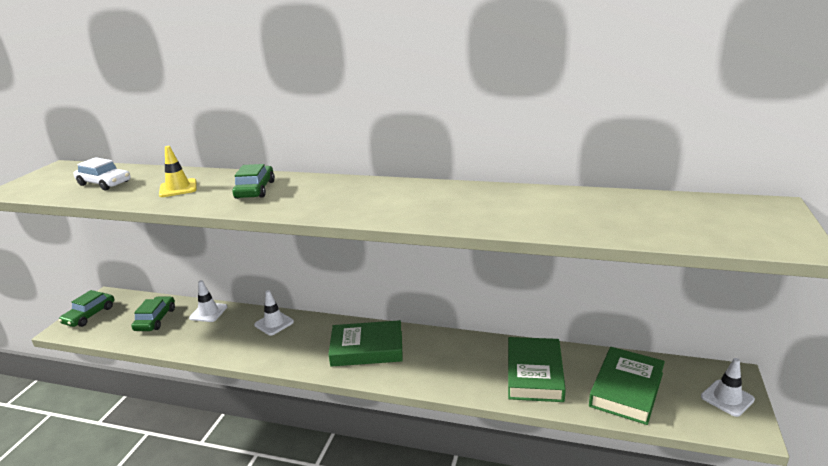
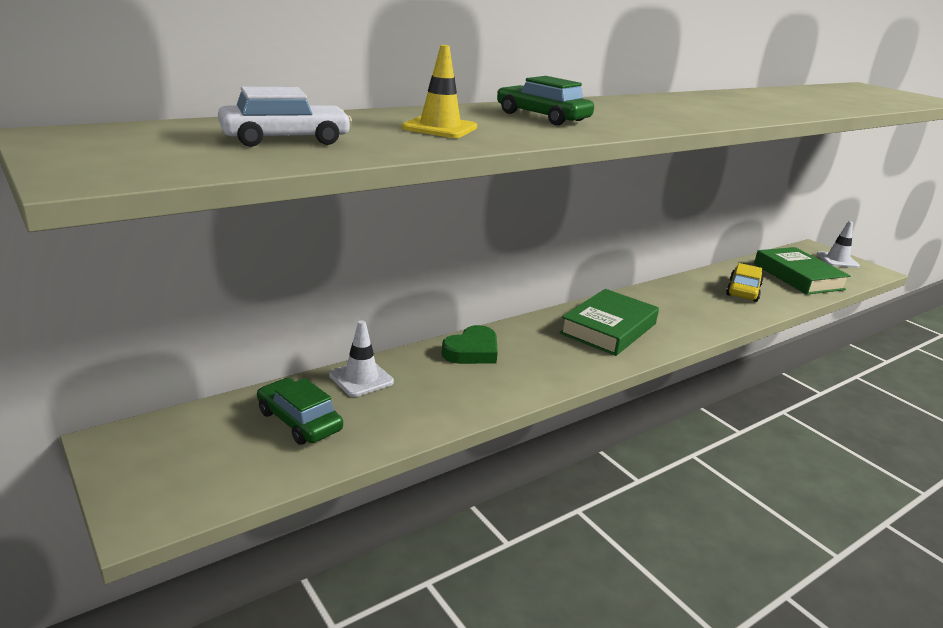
camera: 55 degrees left, 0 degrees up
green car [59,290,114,327] -> none
white traffic cone [254,290,294,336] -> green heart [442,325,498,364]
green book [508,337,566,402] -> yellow car [726,263,763,302]

